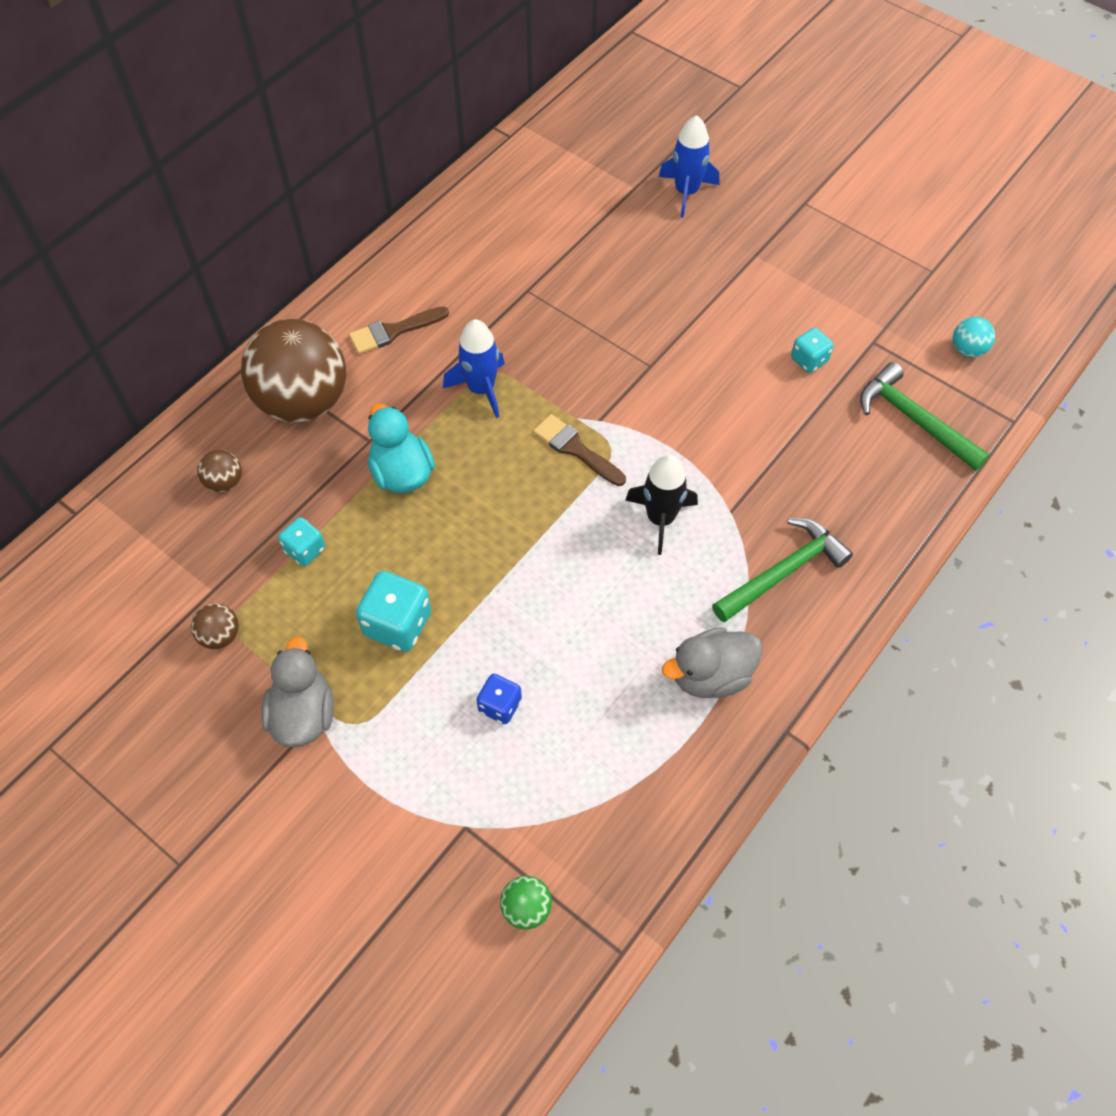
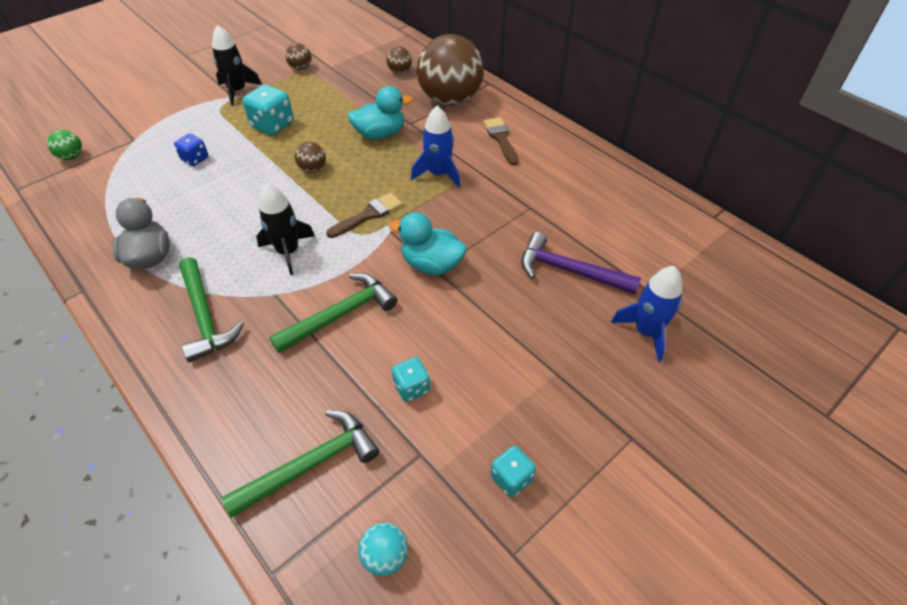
camera: 100 degrees right, 10 degrees down
grey duck [261,637,334,747] -> black rocket [212,25,262,106]
turquoise dice [278,517,325,566] -> turquoise dice moved to [491,446,536,497]
none -> green hammer [270,273,397,353]
none -> brown ball [295,142,326,173]
none -> turquoise duck [389,212,467,275]
none -> purple hammer [521,232,641,295]

